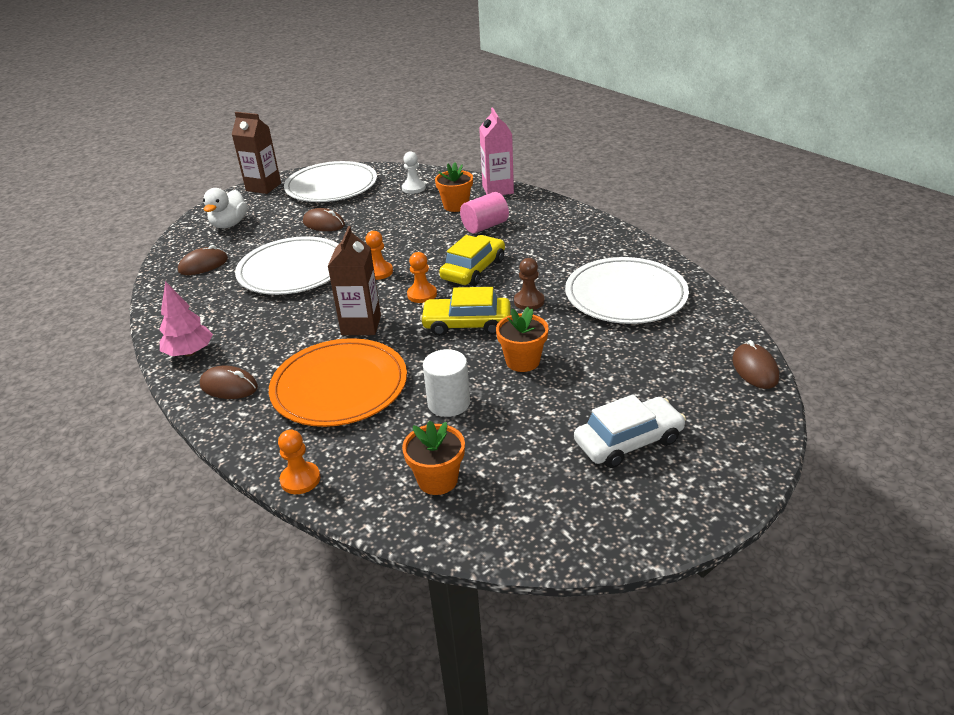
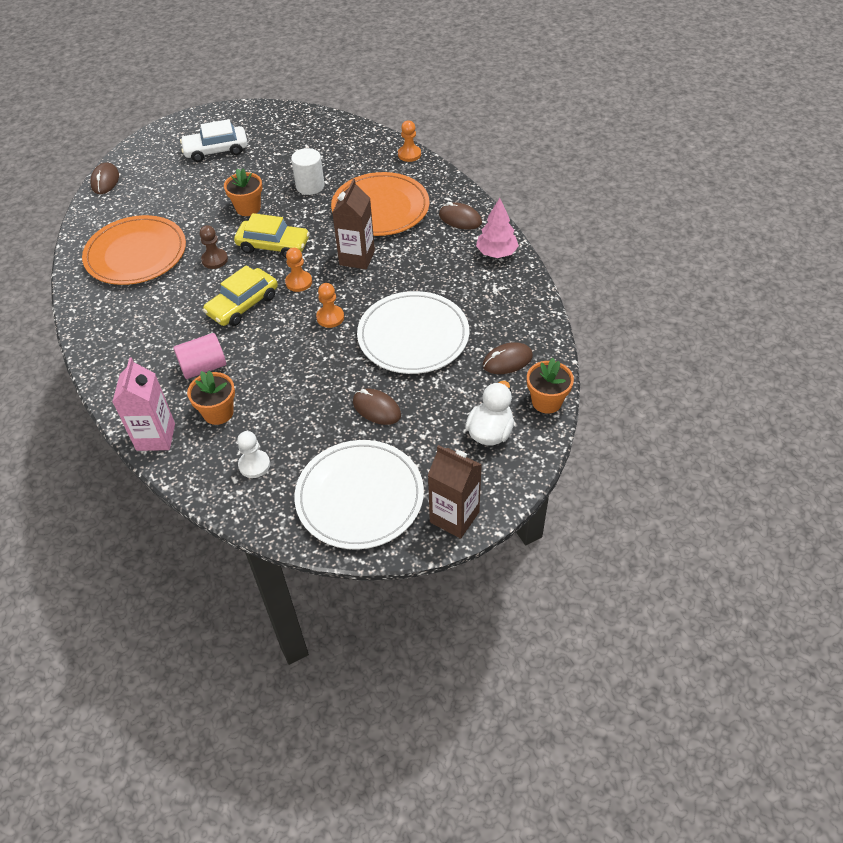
camera: 170 degrees left, 15 degrees up
orange flower pot [402,421,465,495] -> orange flower pot moved to [527,358,574,414]
white plate [565,257,689,324] -> orange plate [82,215,186,285]

